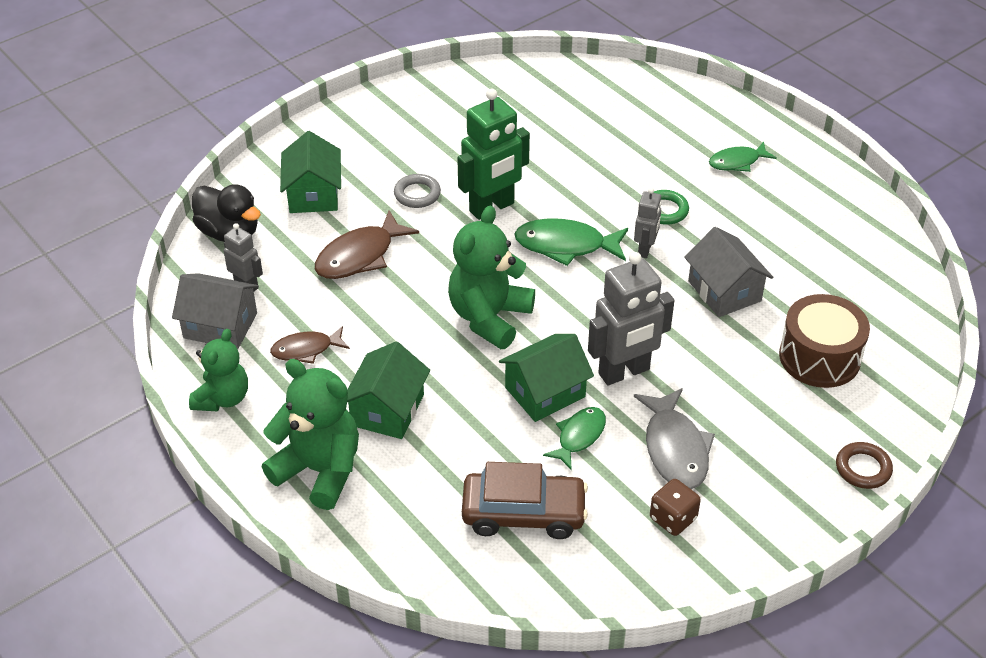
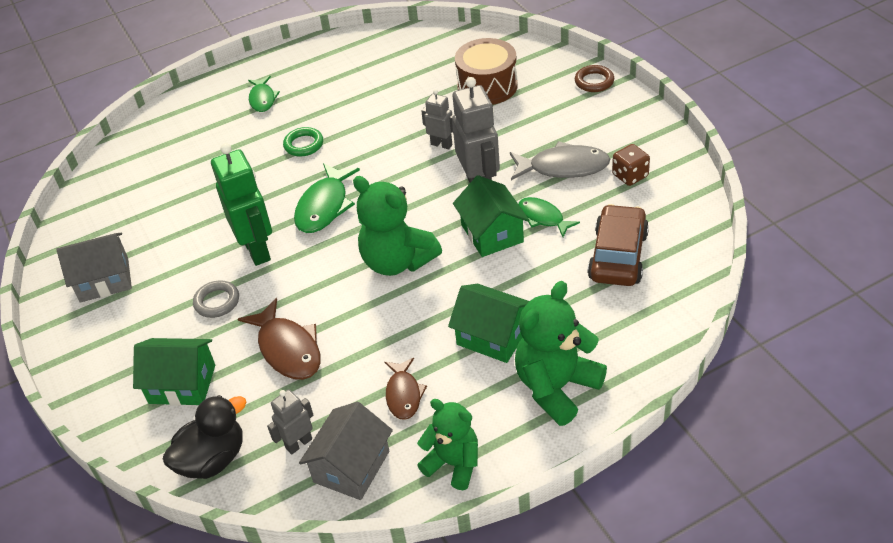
camera: 75 degrees left, 0 degrees up
grey robot [634,188,662,258] -> grey robot moved to [421,89,453,149]
grey house [684,227,773,317] -> grey house moved to [57,233,132,303]

